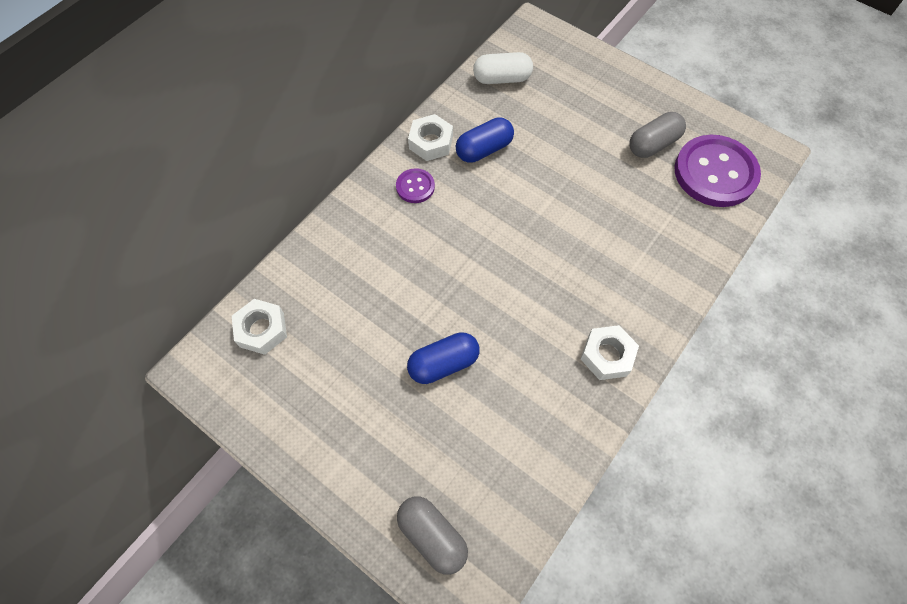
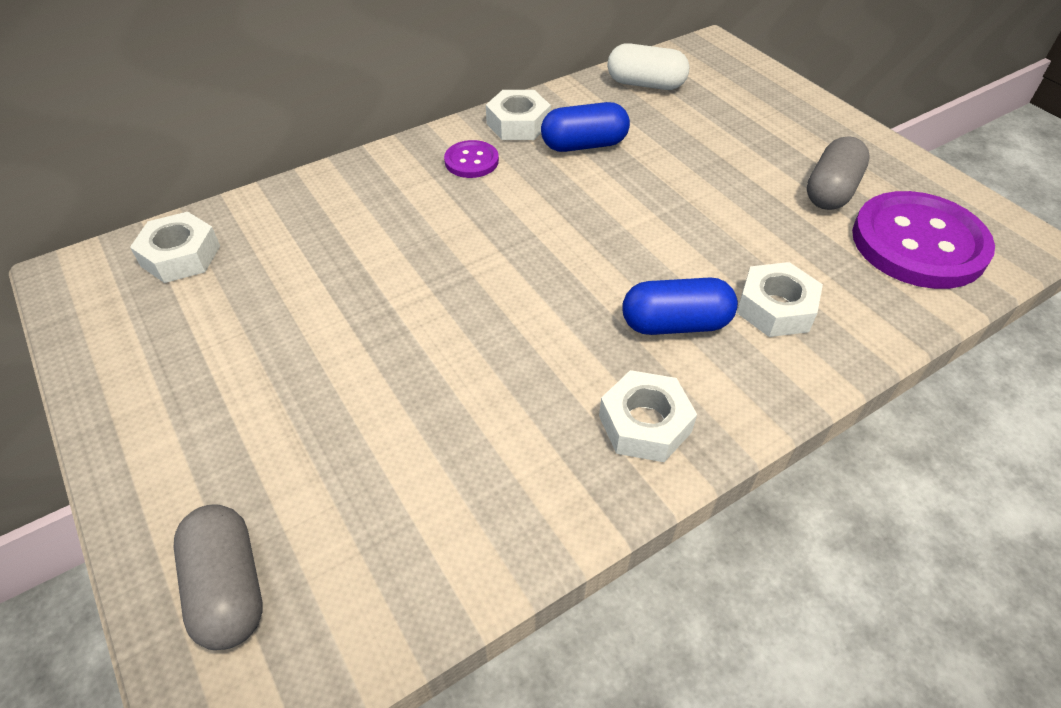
camera: 20 degrees right, 15 degrees down
blue capsule [407,332,480,384] -> blue capsule moved to [622,278,738,335]
grey capsule [630,112,686,158] -> grey capsule turned 45 degrees counterclockwise [807,136,870,210]
none -> white nut [737,262,823,337]

